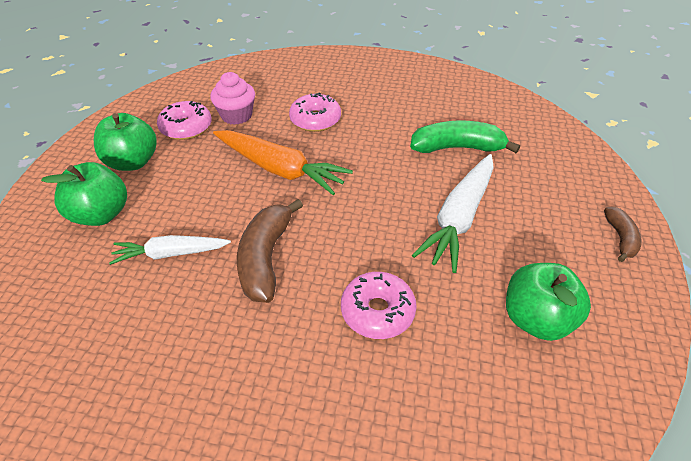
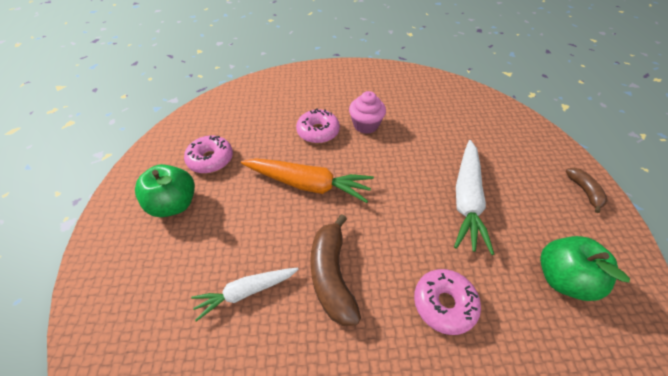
camera: 15 degrees left, 5 degrees up
green apple [41,162,127,226] -> none
pink cupcake [210,72,255,125] -> pink cupcake moved to [349,91,386,134]
green banana [410,121,520,153] -> none

